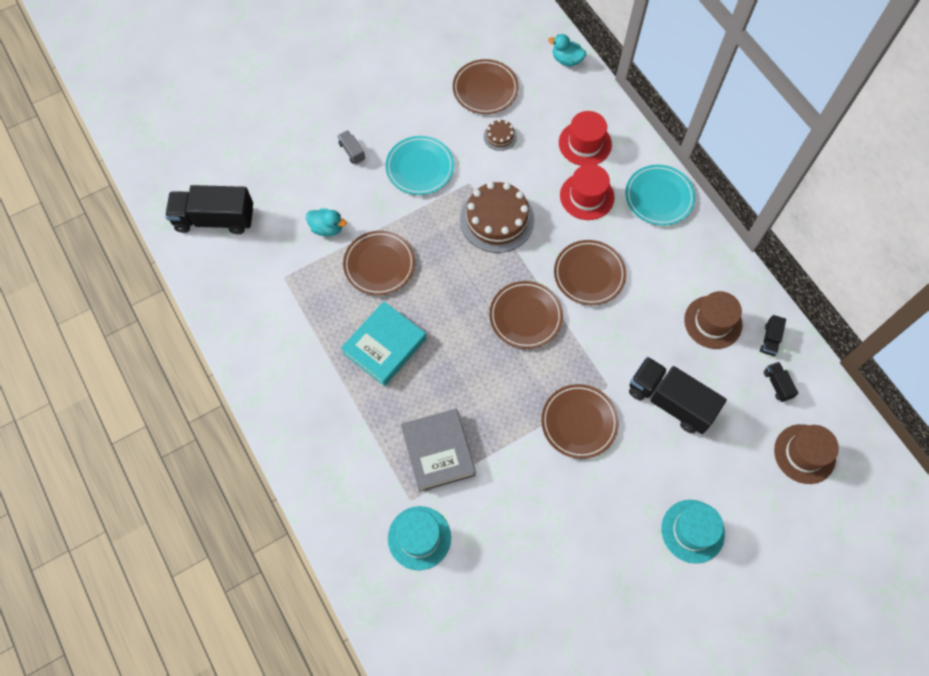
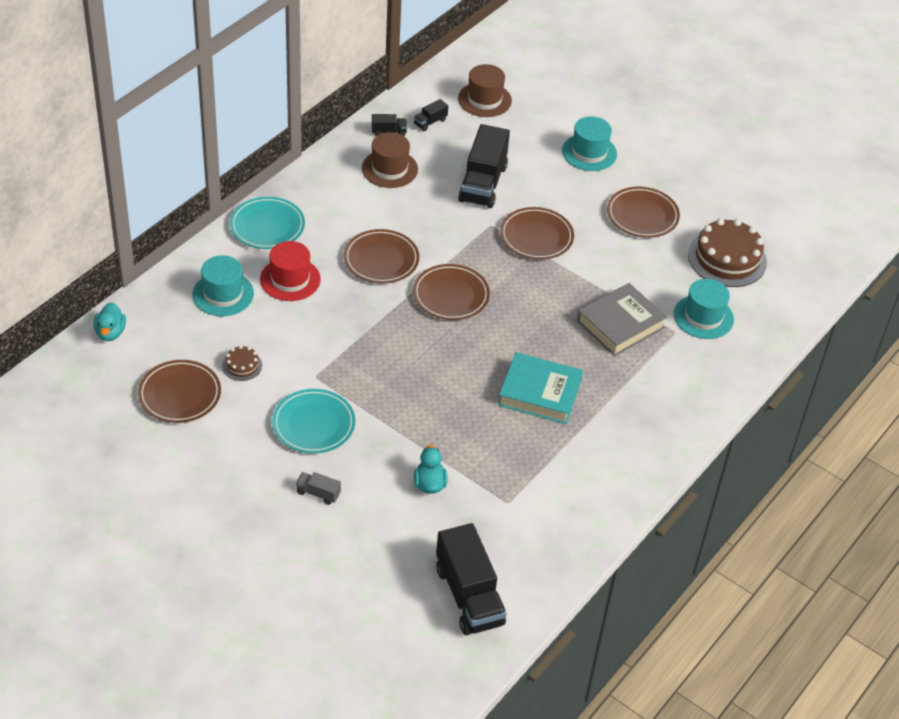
camera: 115 degrees left, 20 degrees down
grey truck [338,130,365,164] -> grey truck turned 75 degrees clockwise [296,472,341,505]
brown plate [343,231,415,295] -> brown plate moved to [607,187,680,238]
brown cake [460,182,534,253] -> brown cake moved to [688,218,767,287]
red hat [559,111,612,166] -> turquoise hat [192,255,254,316]

